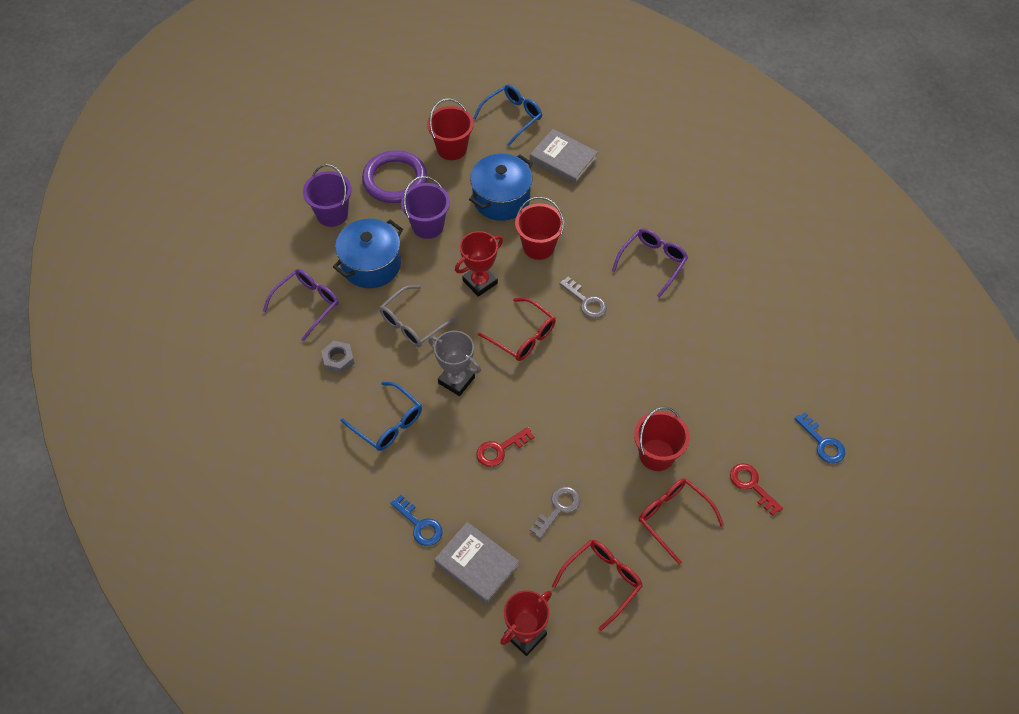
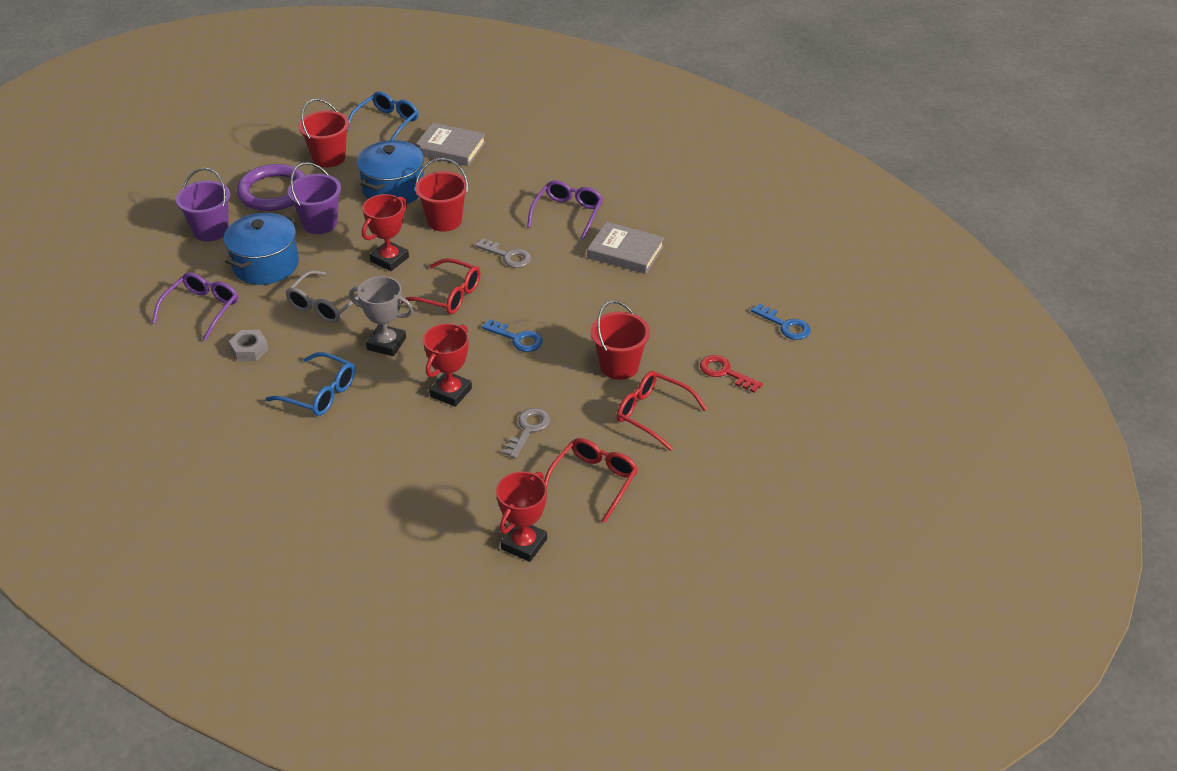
camera: 15 degrees left, 15 degrees down
blue key [390,495,443,546] -> blue key moved to [482,319,543,352]
grey book [434,522,519,604] -> grey book moved to [587,222,664,274]
red key [476,427,534,467] -> red trophy [423,323,472,407]

